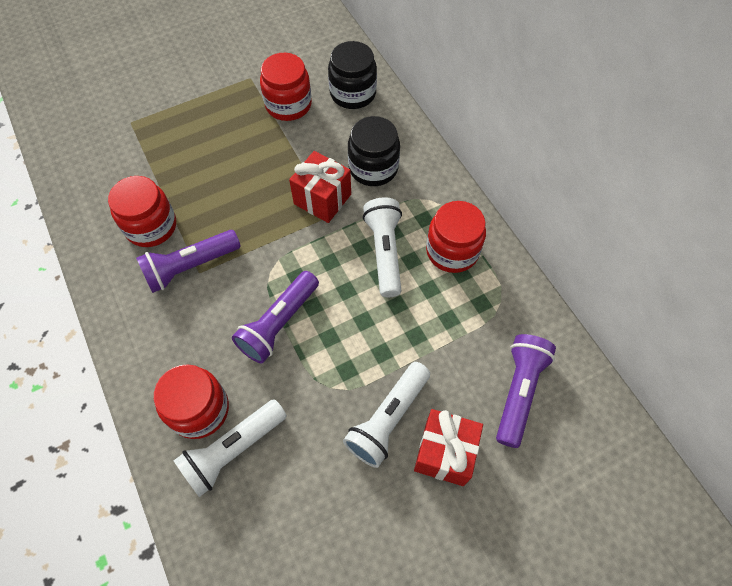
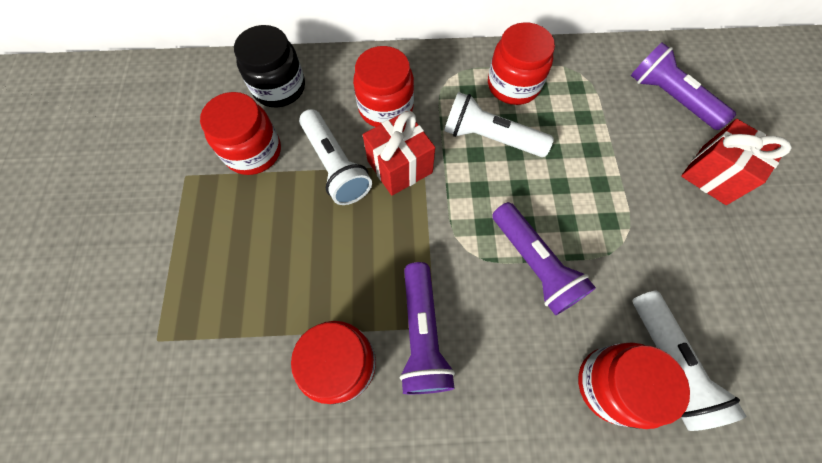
camera: 65 degrees left, 5 degrees up
white flashlight [343,362,430,468] -> white flashlight moved to [299,109,372,205]
black jar [348,116,400,186] -> red jar [353,46,414,127]

